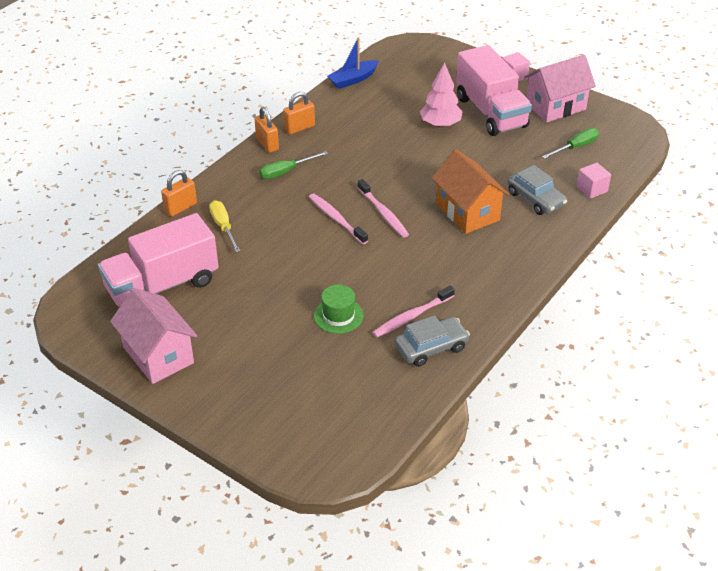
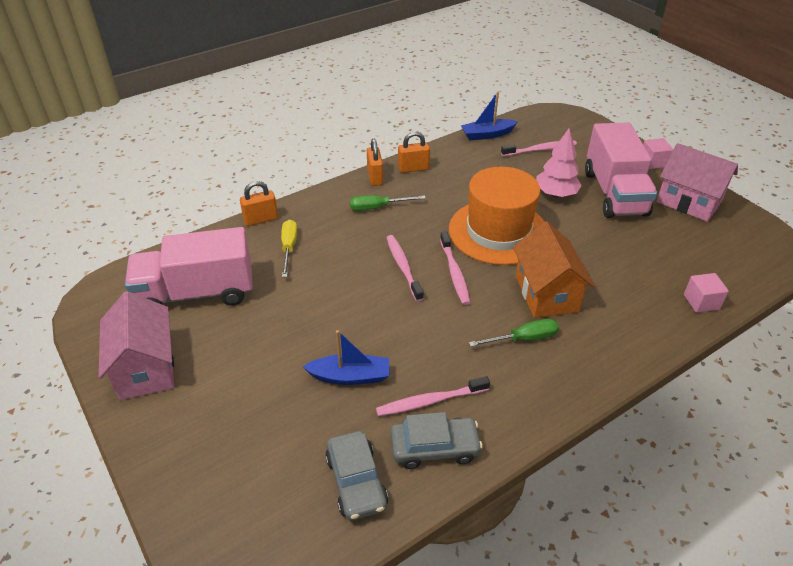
camera: 20 degrees right, 0 degrees up
green hat [314,285,364,334] -> blue boat [303,330,389,385]
grey car [507,165,567,215] -> grey car moved to [325,431,388,520]
pink house [524,55,596,122] -> pink house turned 45 degrees clockwise [656,143,738,222]
green screwdriver [542,128,599,159] -> green screwdriver moved to [469,319,559,347]
none -> orange hat [449,167,545,265]
none -> pink toothbrush [501,140,577,156]

